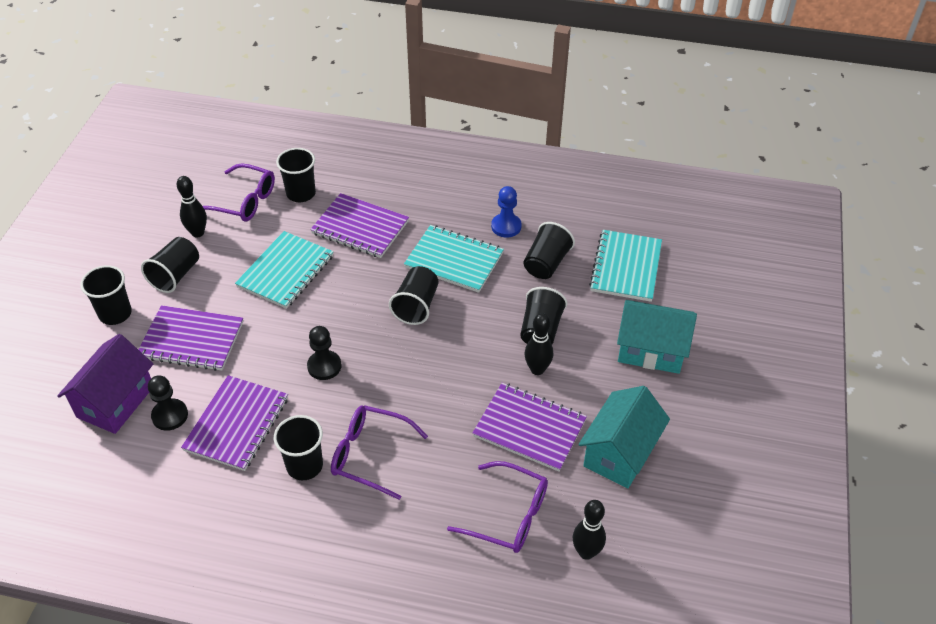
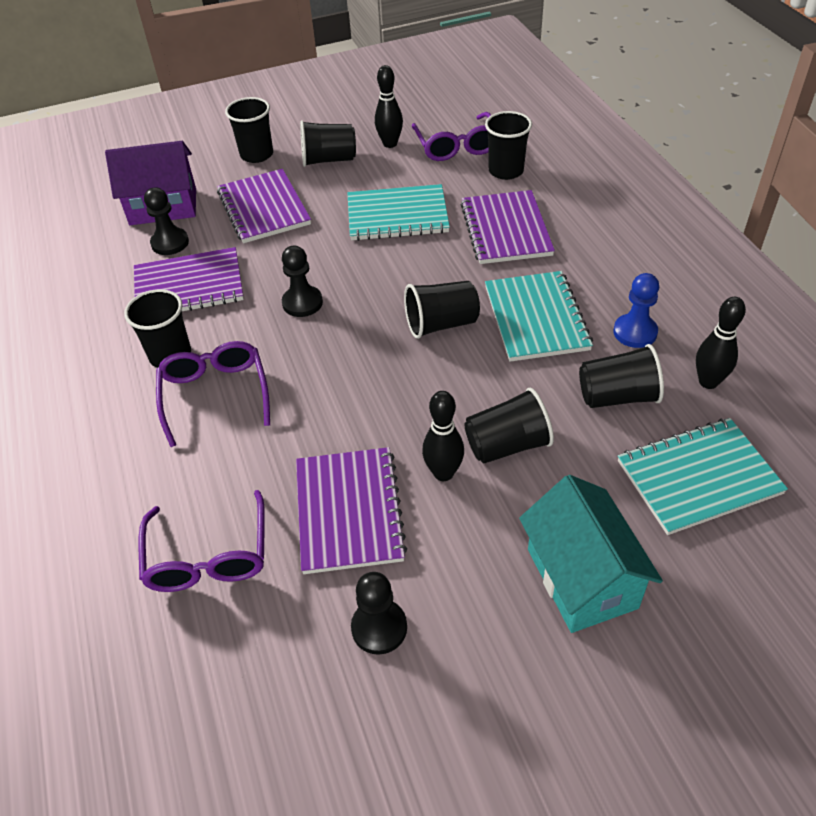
camera: 60 degrees right, 0 degrees up
black bowling pin [573,500,606,560] -> black bowling pin moved to [696,297,746,389]
turquoise house [578,386,670,488] -> black pawn [351,572,407,655]

